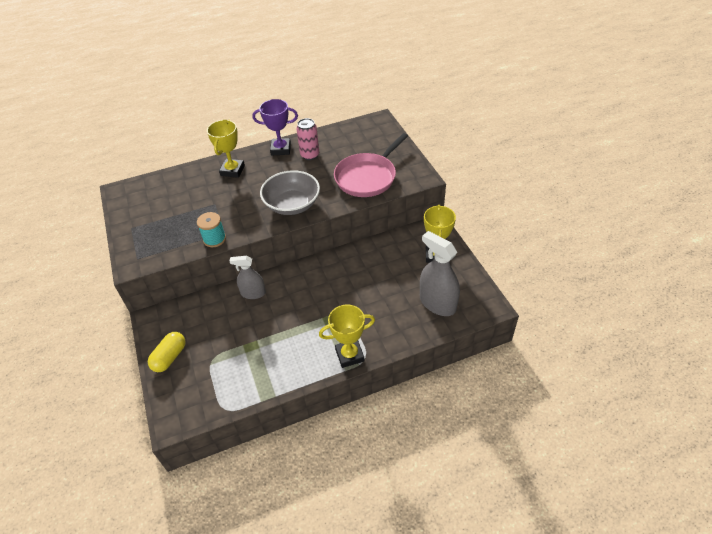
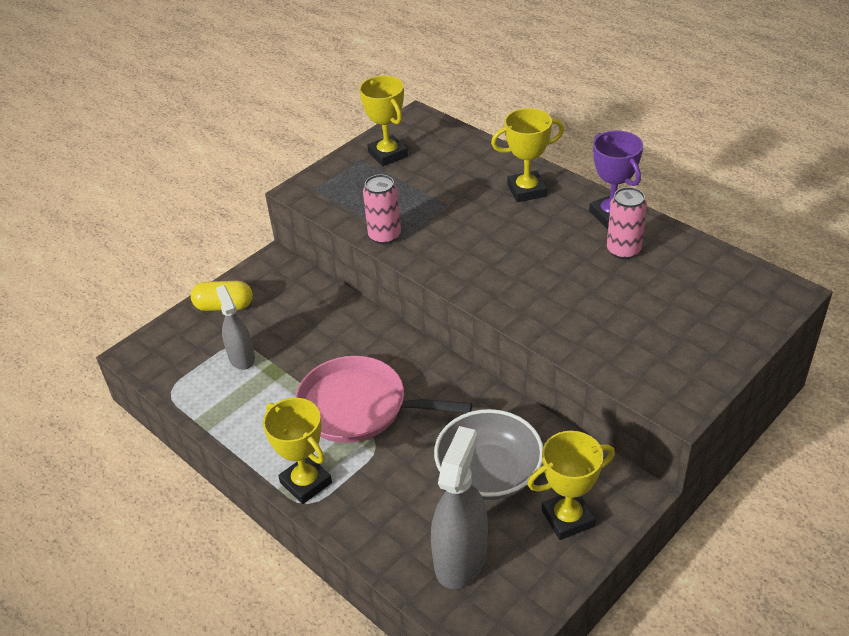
camera: 65 degrees right, 5 degrees down
turquoise spool [197,212,226,247] -> pink can [363,174,401,245]
grey spray bottle [230,256,266,299] -> grey spray bottle moved to [216,285,255,370]
grey bowl [260,170,320,215] -> grey bowl moved to [434,409,543,500]
pink pan [334,133,408,197] -> pink pan moved to [295,356,472,443]
none -> yellow trophy [359,76,408,166]

